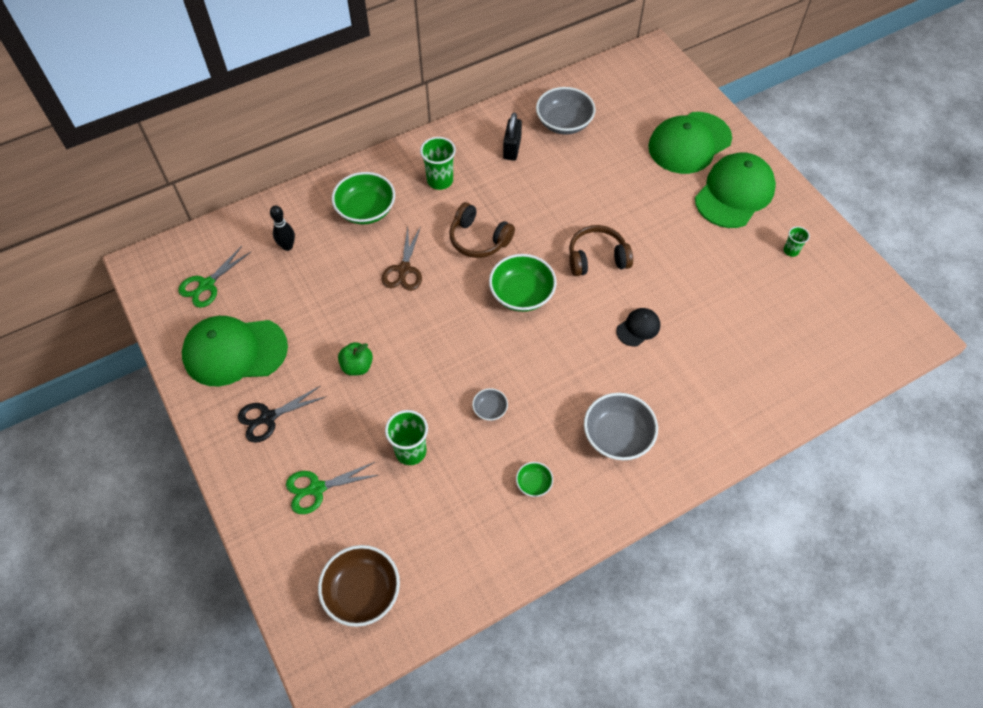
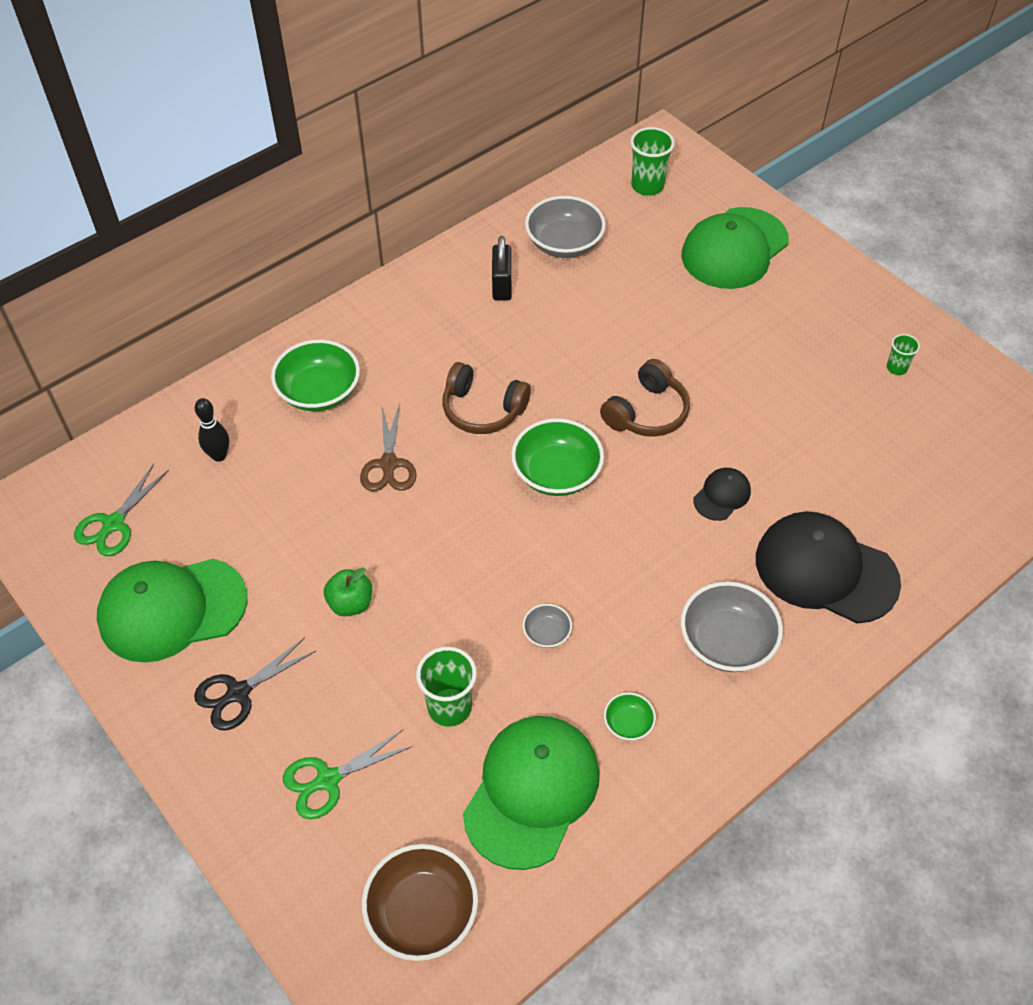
camera: 10 degrees left, 5 degrees down
green cup [420,137,456,190] -> green cup moved to [630,127,675,196]
brown headphones [569,225,633,276] -> brown headphones turned 150 degrees clockwise [600,359,690,437]
green cap [695,152,776,228] -> green cap moved to [463,716,600,870]
none -> black cap [756,511,901,623]

